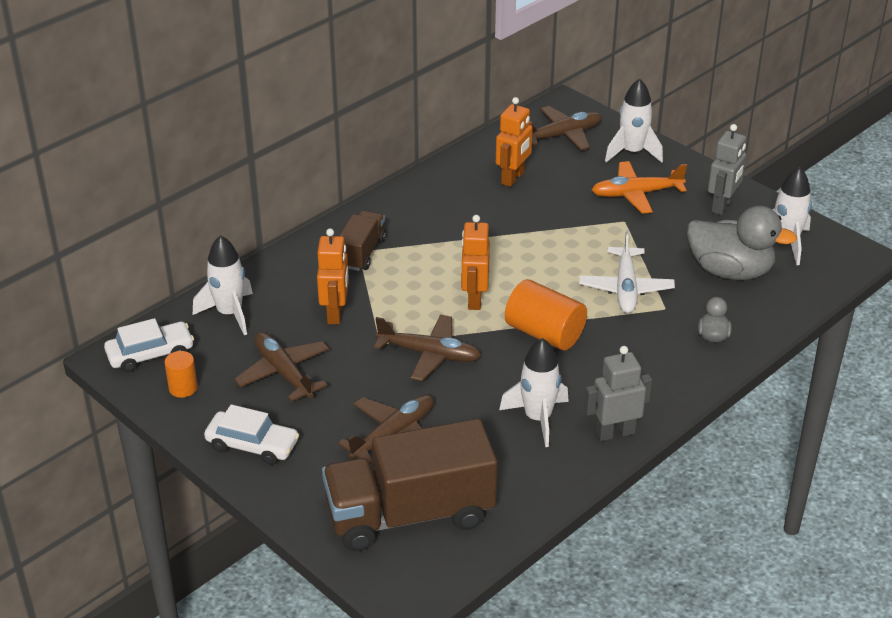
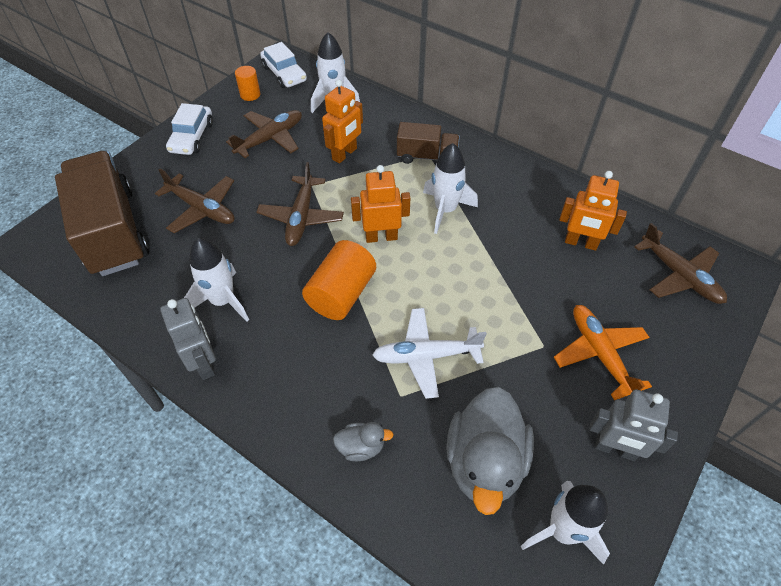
camera: 80 degrees right, 15 degrees up
orange robot [317,228,349,324] -> orange robot turned 45 degrees counterclockwise [322,80,363,164]
white rocket [605,78,663,163] -> white rocket moved to [423,143,478,234]

